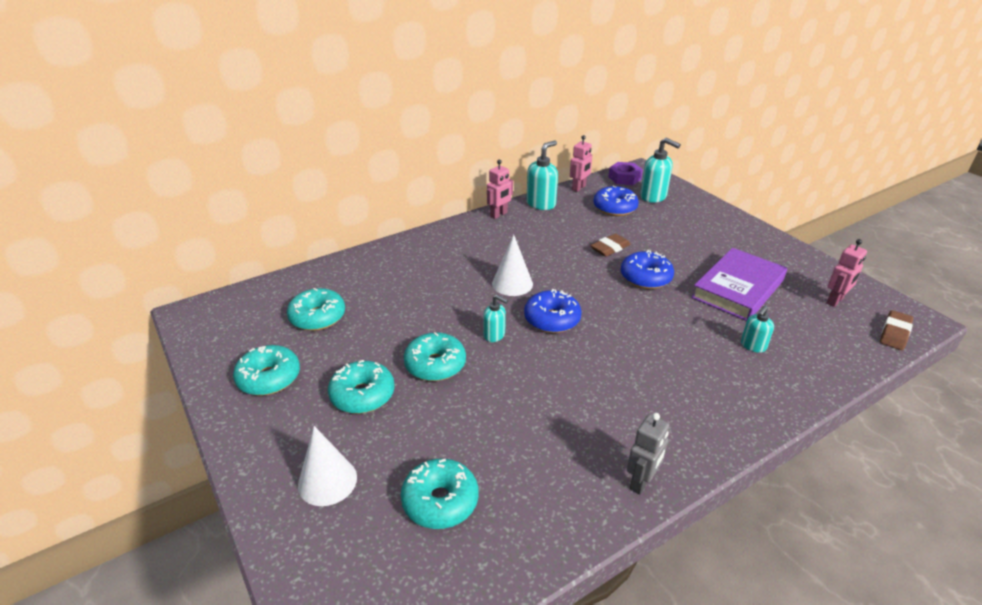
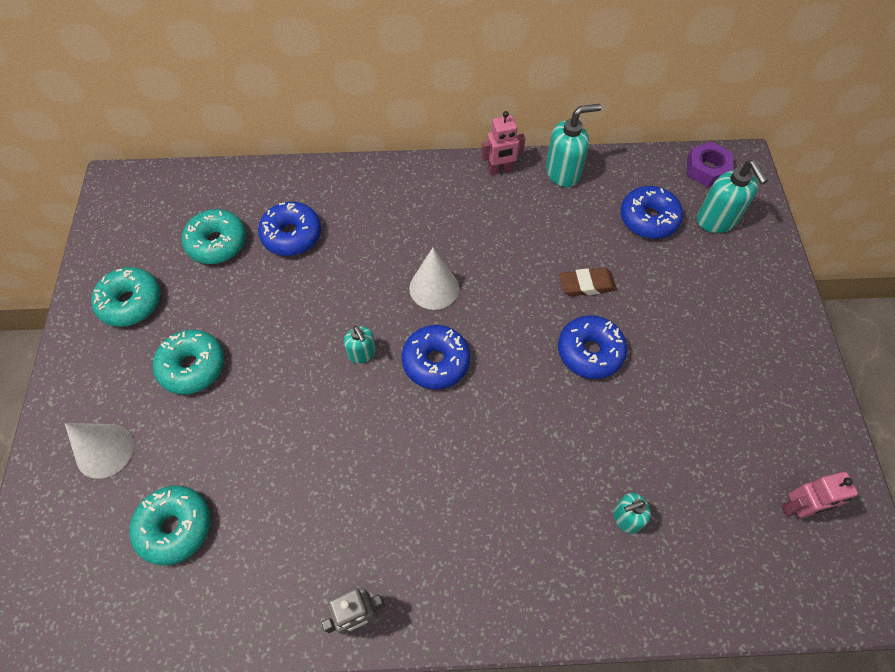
camera: 30 degrees right, 25 degrees up
turquoise donut [404,332,466,381] -> none
pink robot [570,135,592,192] -> none
purple book [691,248,787,321] -> none
brown eraser [880,310,913,350] -> none
none -> blue donut [258,202,321,256]

